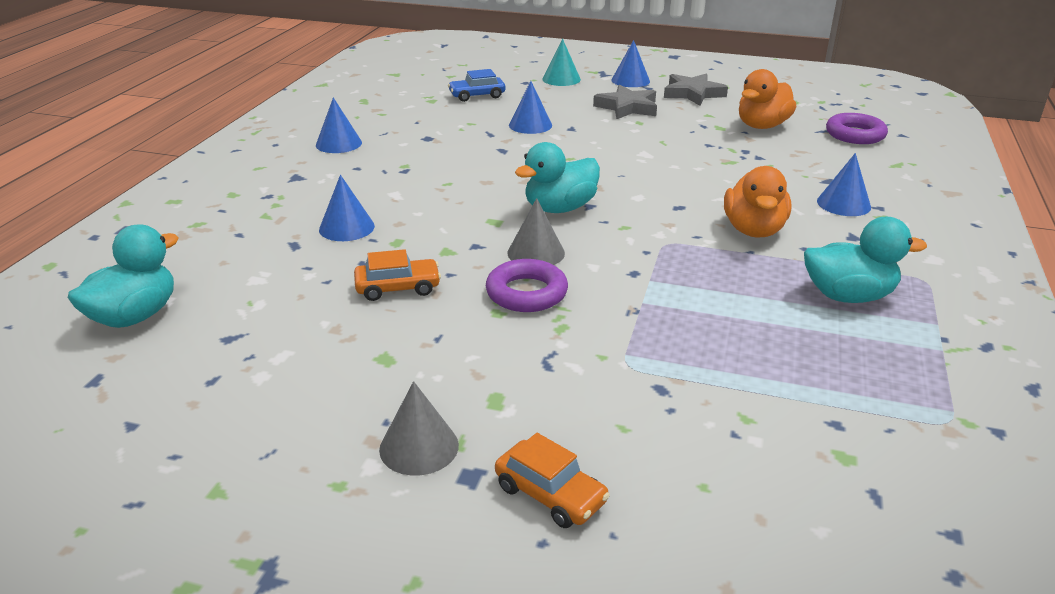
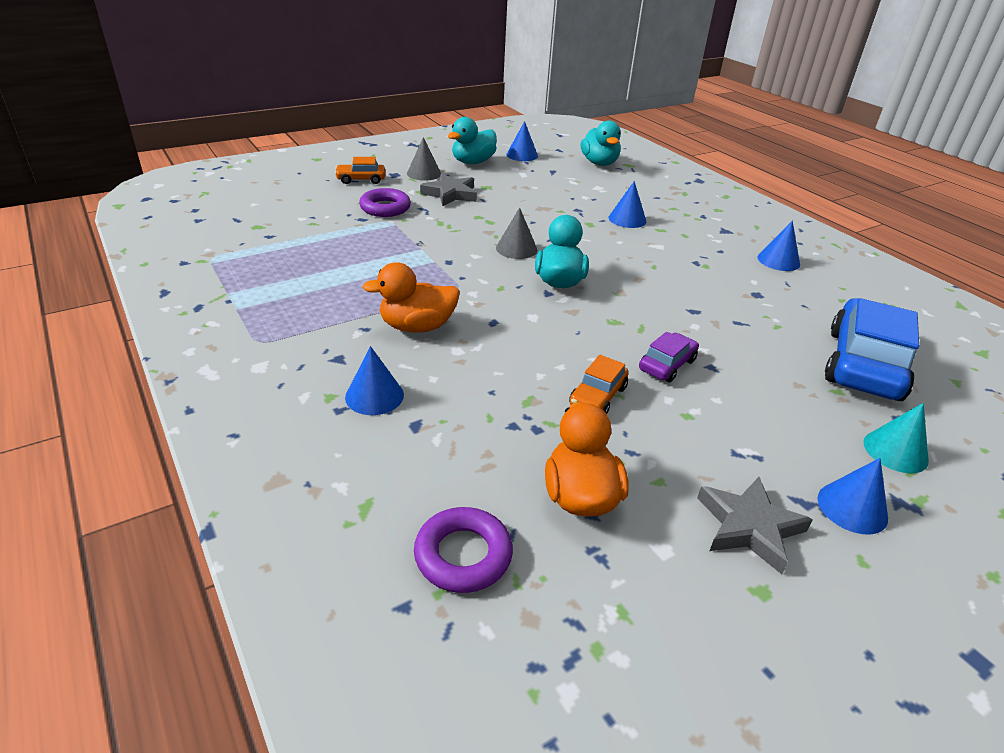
camera: 130 degrees right, 5 degrees up
orange car [354,249,441,301] -> orange car moved to [569,355,629,414]
blue car [448,69,505,102] -> blue car [825,298,919,401], size x2.05
purple ring [486,259,568,312] -> purple ring moved to [359,188,411,217]
blue cone [509,81,552,134] -> blue cone moved to [506,121,538,161]
grey star [593,85,657,119] -> grey star moved to [420,173,477,206]
orange duck [724,166,792,238] -> orange duck turned 60 degrees counterclockwise [362,262,460,333]
turquoise duck [804,217,927,303] -> turquoise duck moved to [448,117,497,164]
none -> purple car [639,332,699,383]

